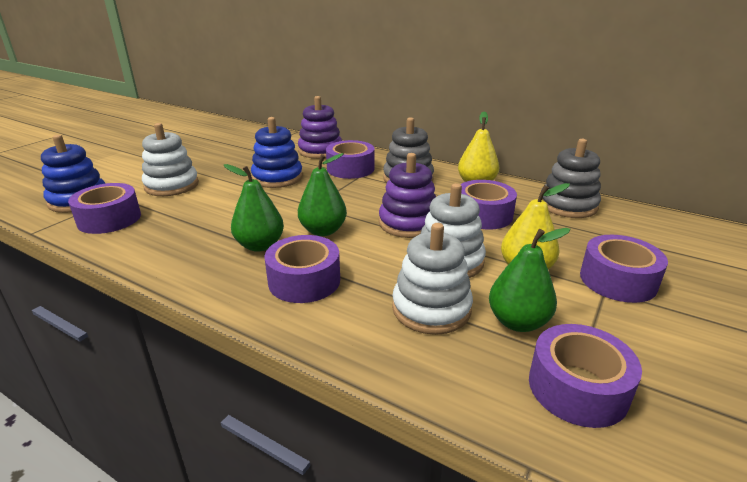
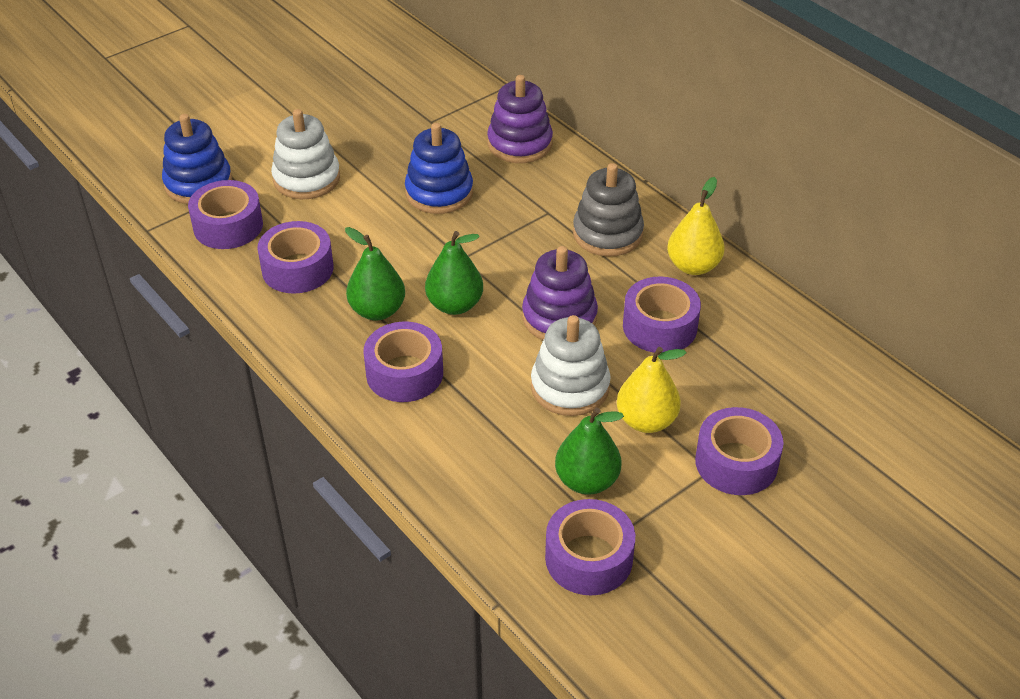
camera: 20 degrees right, 15 degrees up
purple tape [326,140,374,179] -> purple tape moved to [258,221,333,294]
white stacking toy [392,223,473,335] -> none
grey stacking toy [542,139,601,218] -> none

